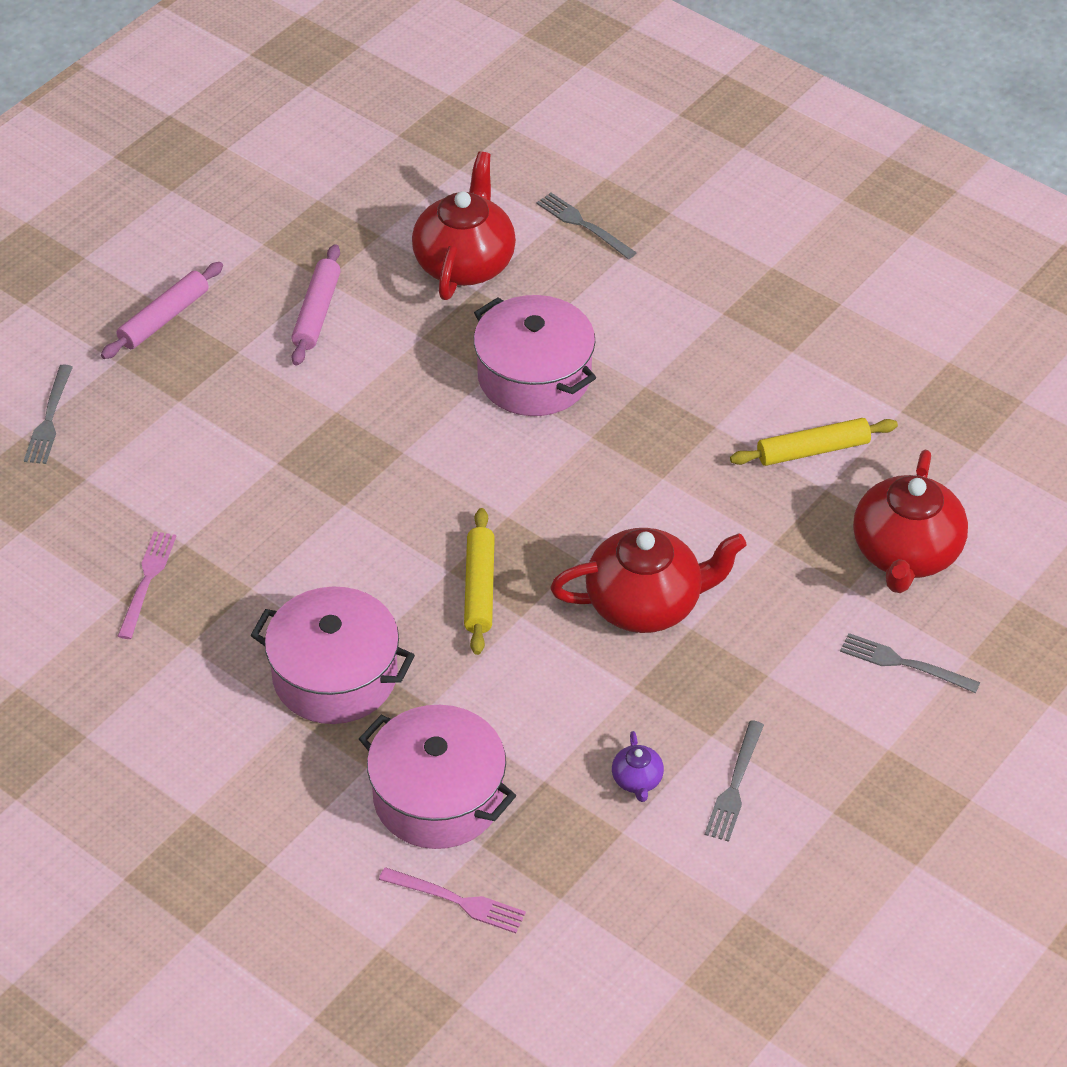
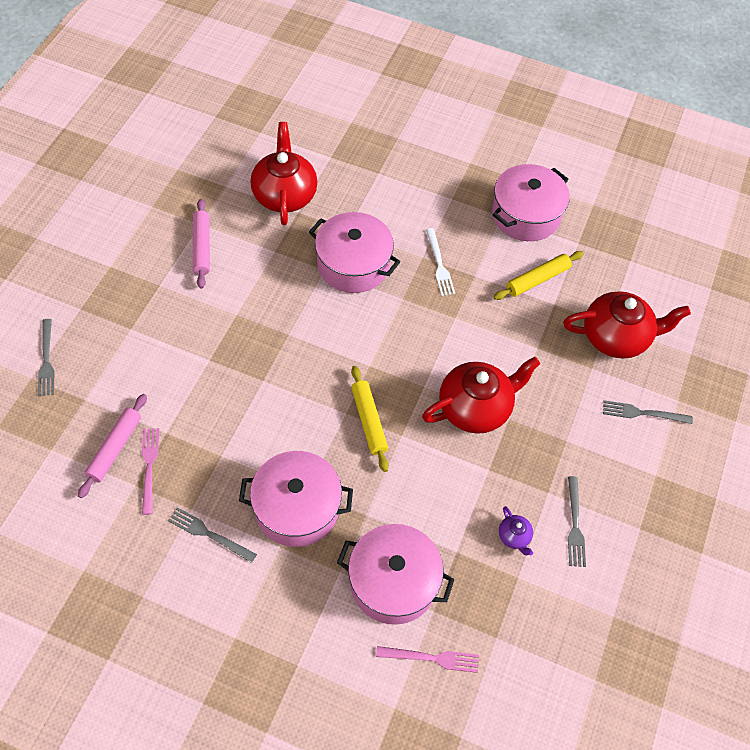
camera: 20 degrees left, 10 degrees up
pink rolling pin [101,262,223,359] -> pink rolling pin moved to [78,394,147,498]
grey fork [537,193,637,259] -> grey fork moved to [168,507,257,563]
red teapot [853,450,968,593] -> red teapot turned 90 degrees counterclockwise [563,291,691,359]
none -> white fork [426,228,455,296]
none -> pink pot [492,164,570,241]

